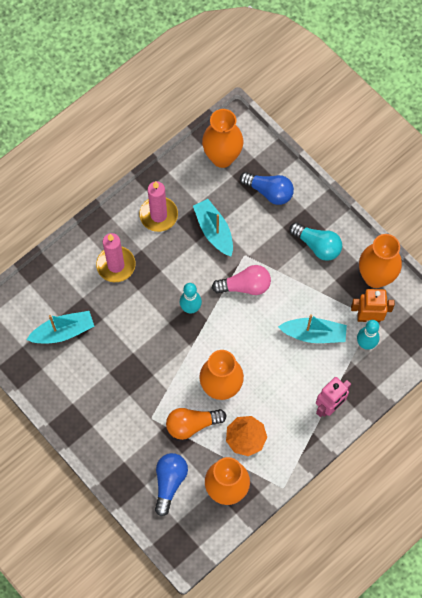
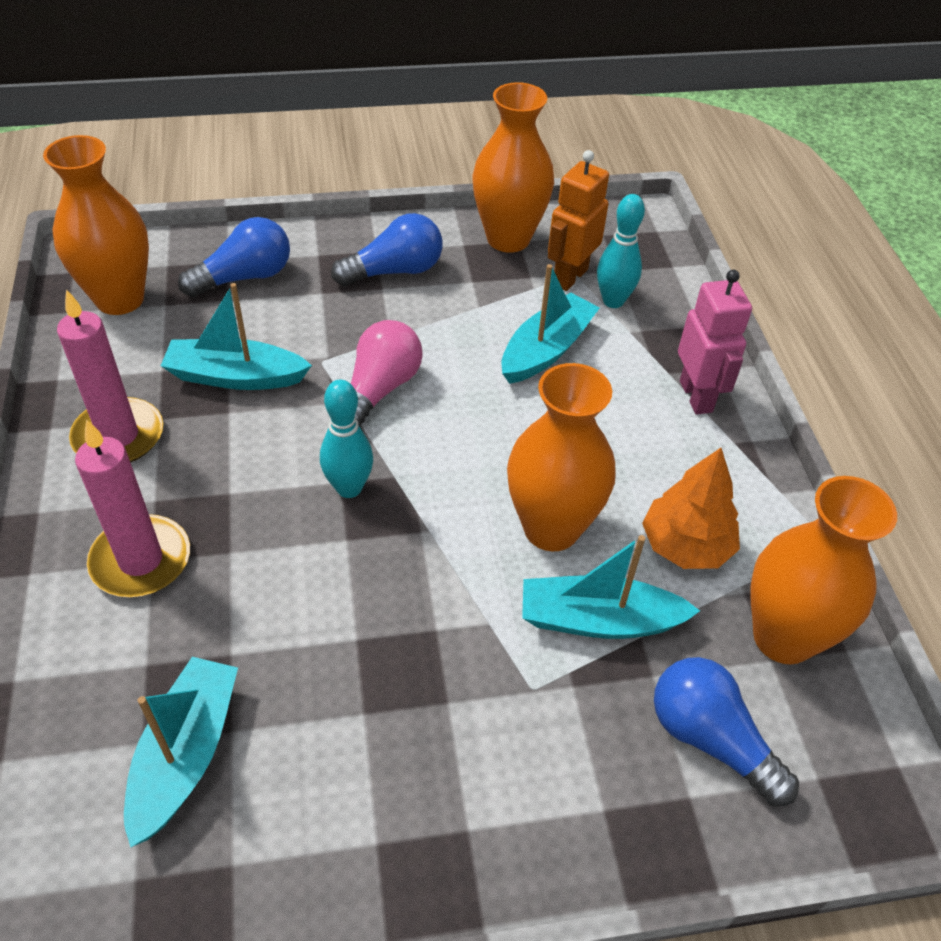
camera: 60 degrees left, 20 degrees down
orange light bulb [166,408,226,440] -> turquoise boat [522,535,700,639]
turquoise light bulb [289,222,342,261] -> blue light bulb [331,213,442,286]

